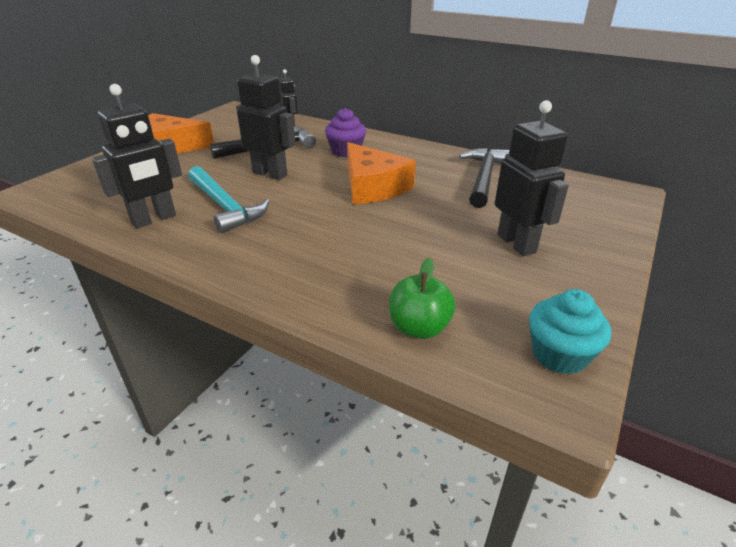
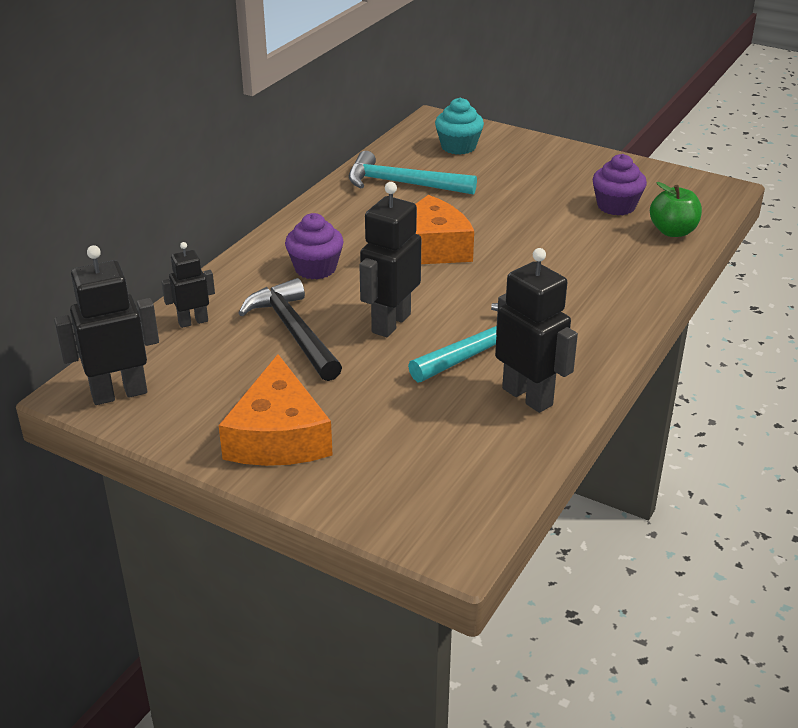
camera: 90 degrees left, 0 degrees up
black hammer [459,148,509,208] -> turquoise hammer [349,151,477,195]
black robot [495,100,569,256] -> black robot moved to [54,245,159,405]
turquoise cupcake [529,289,611,374] -> turquoise cupcake moved to [435,98,484,155]
none -> purple cupcake [593,154,647,215]

